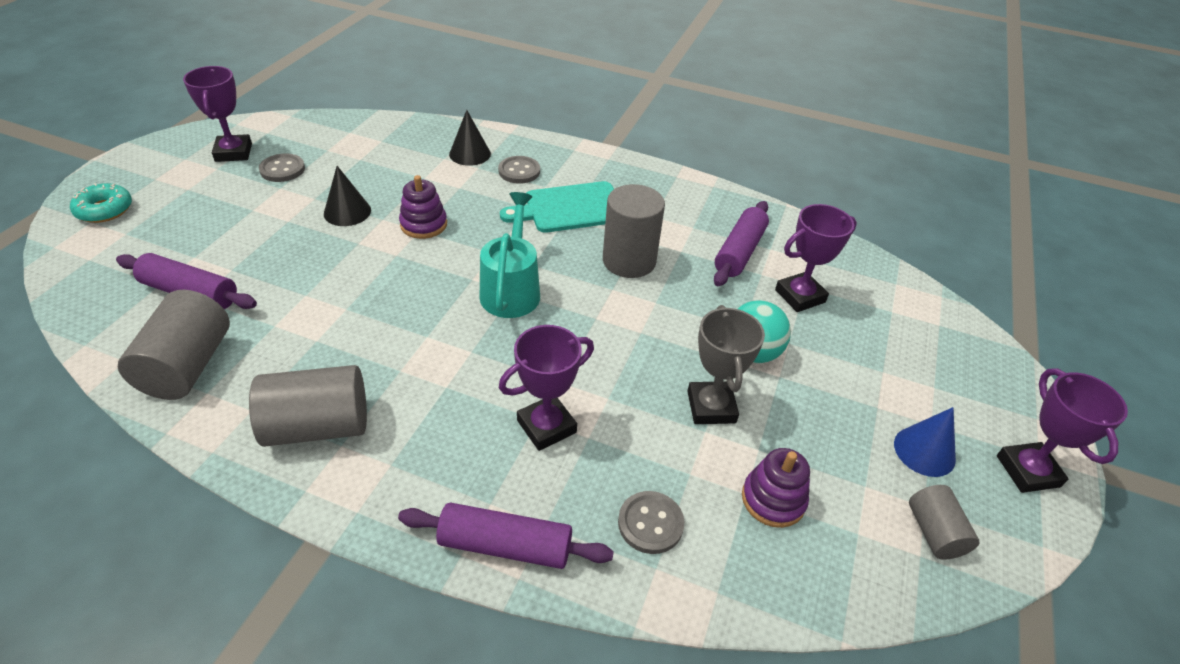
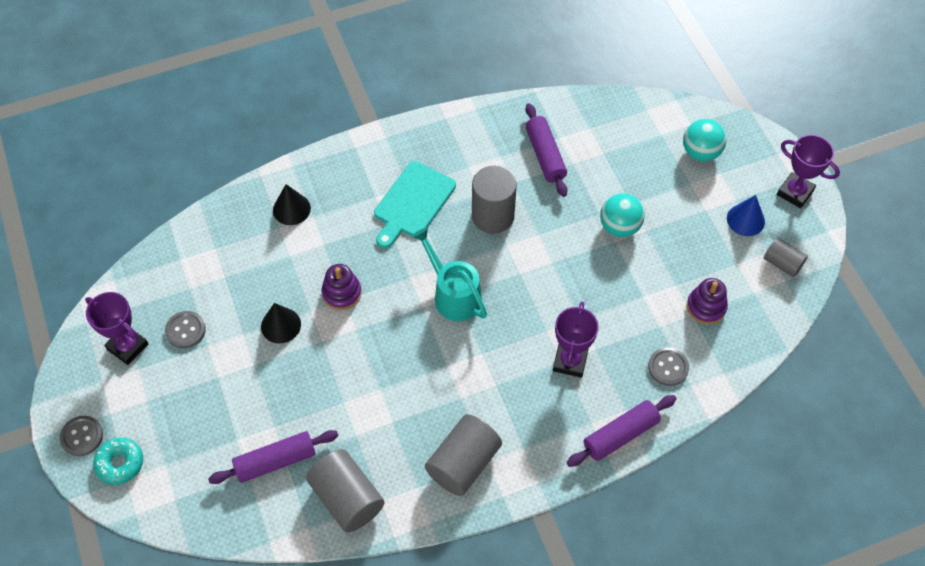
camera: 40 degrees left, 15 degrees up
grey button [498,156,540,184] -> grey button moved to [60,416,103,456]
grey trophy [687,305,765,424] -> none
purple trophy [775,204,857,312] -> none
none -> turquoise ball [683,119,726,162]

